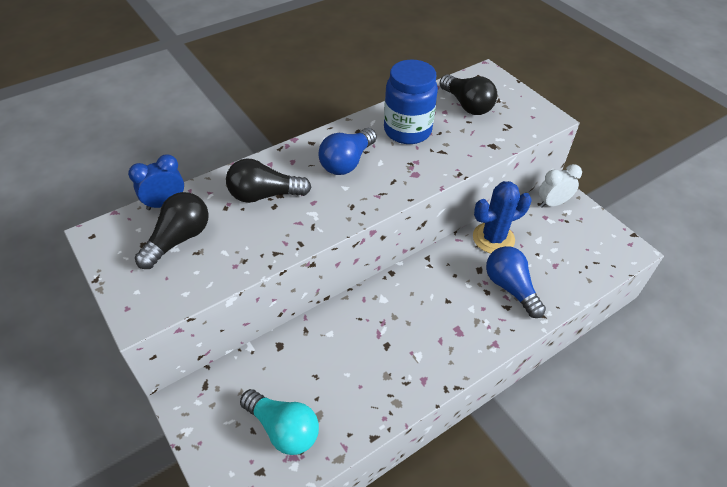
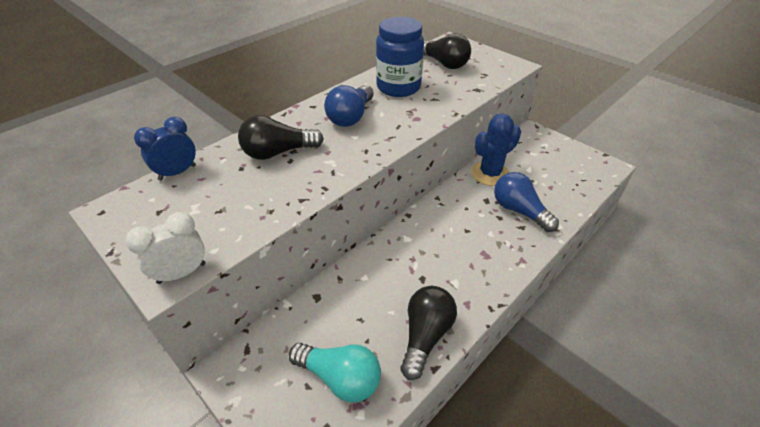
camera: 10 degrees left, 5 degrees down
black light bulb [135,192,209,269] -> black light bulb moved to [400,286,457,380]
white clock [539,164,582,208] -> white clock moved to [126,212,206,284]

